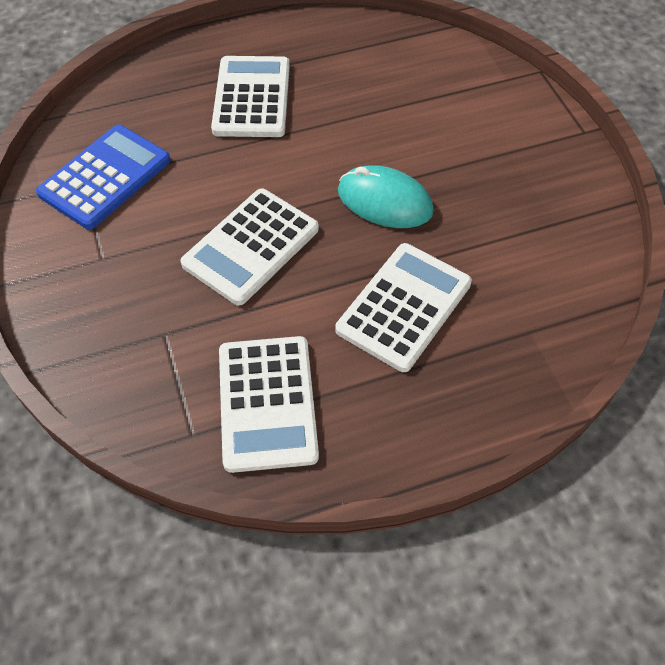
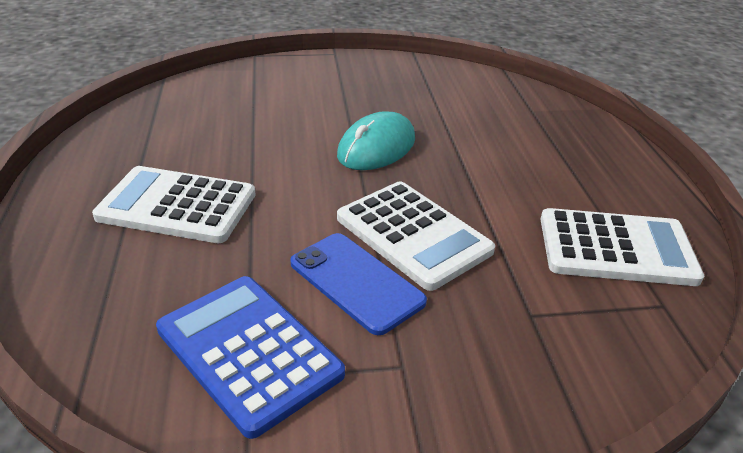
camera: 80 degrees left, 20 degrees down
white calculator [335,243,472,372] -> none
none -> blue phone [290,233,427,335]

